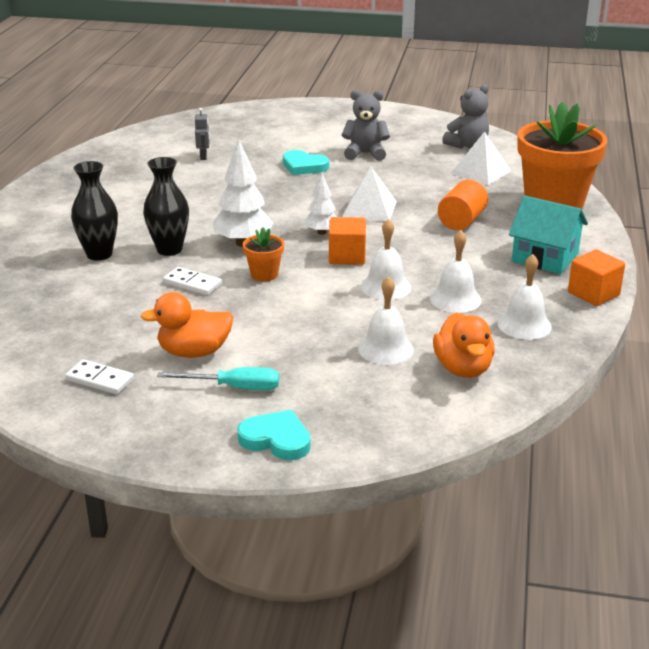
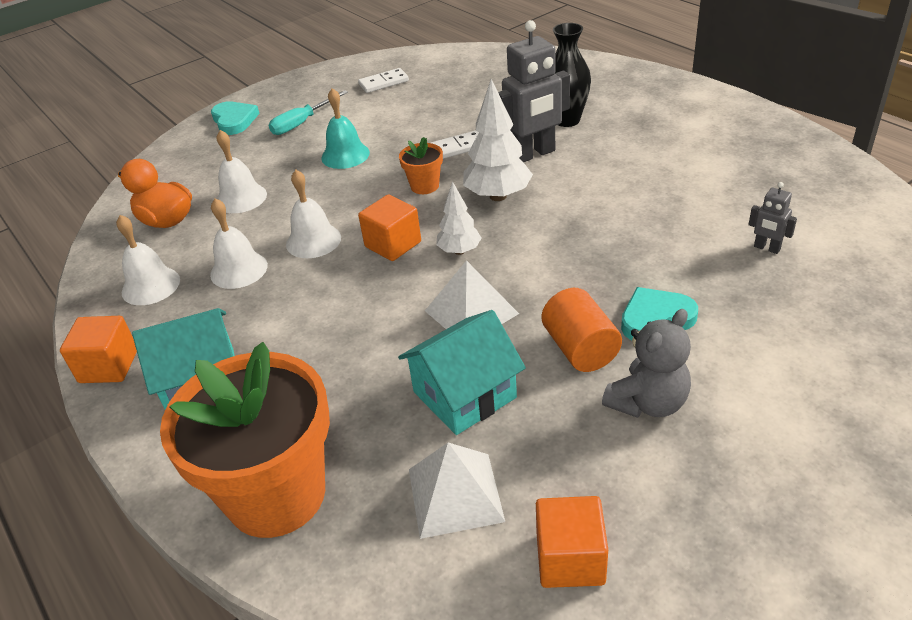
camera: 135 degrees right, 10 degrees up
orange duck [140,292,233,358] -> none
black vase [143,157,189,256] -> grey robot [498,20,570,162]
turquoise heart [237,410,311,460] -> turquoise heart turned 90 degrees counterclockwise [211,101,260,135]
orange cylinder [438,180,488,230] -> orange cylinder moved to [542,288,622,372]
grey teddy bear [442,84,489,149] -> orange cube [536,496,608,588]
none -> turquoise bell [321,88,370,169]
none -> turquoise house [398,310,526,435]

